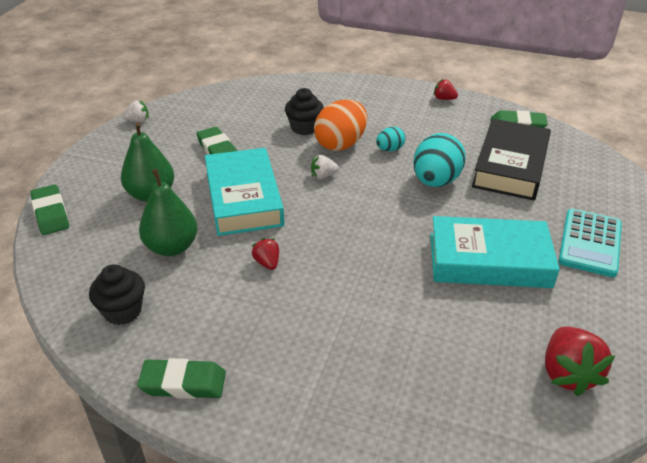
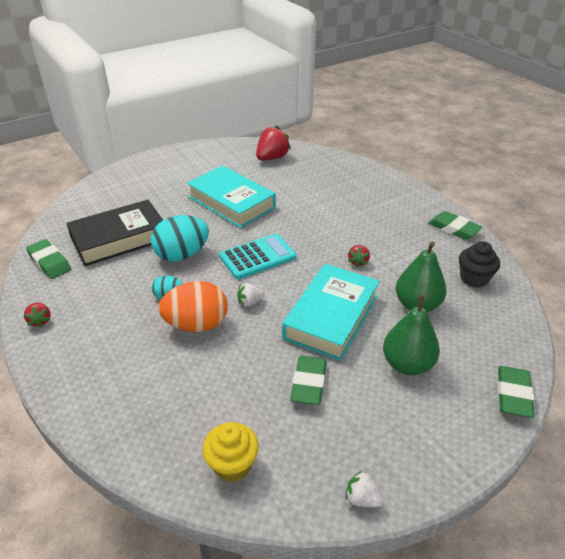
camera: 140 degrees left, 0 degrees up
black cupcake [285,88,324,135] -> none
white strawberry [311,155,339,179] -> white strawberry turned 135 degrees clockwise [237,283,265,307]
turquoise calculator [559,209,622,277] -> turquoise calculator moved to [219,234,296,279]
none -> yellow cupcake [202,422,259,482]

